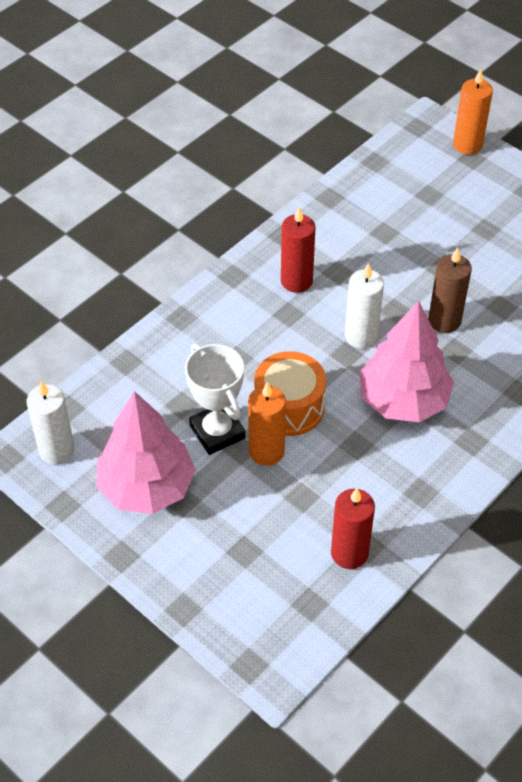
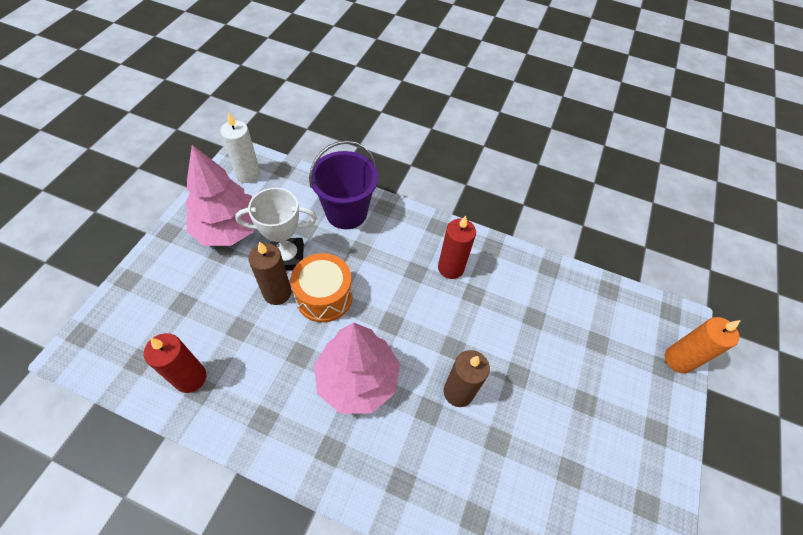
camera: 65 degrees right, 5 degrees up
white trophy [185,343,245,455] -> white trophy turned 45 degrees clockwise [235,188,317,270]
orange candle [248,382,286,466] -> brown candle [248,241,292,305]
white candle [345,263,384,349] -> none
none -> purple bucket [309,140,379,229]

